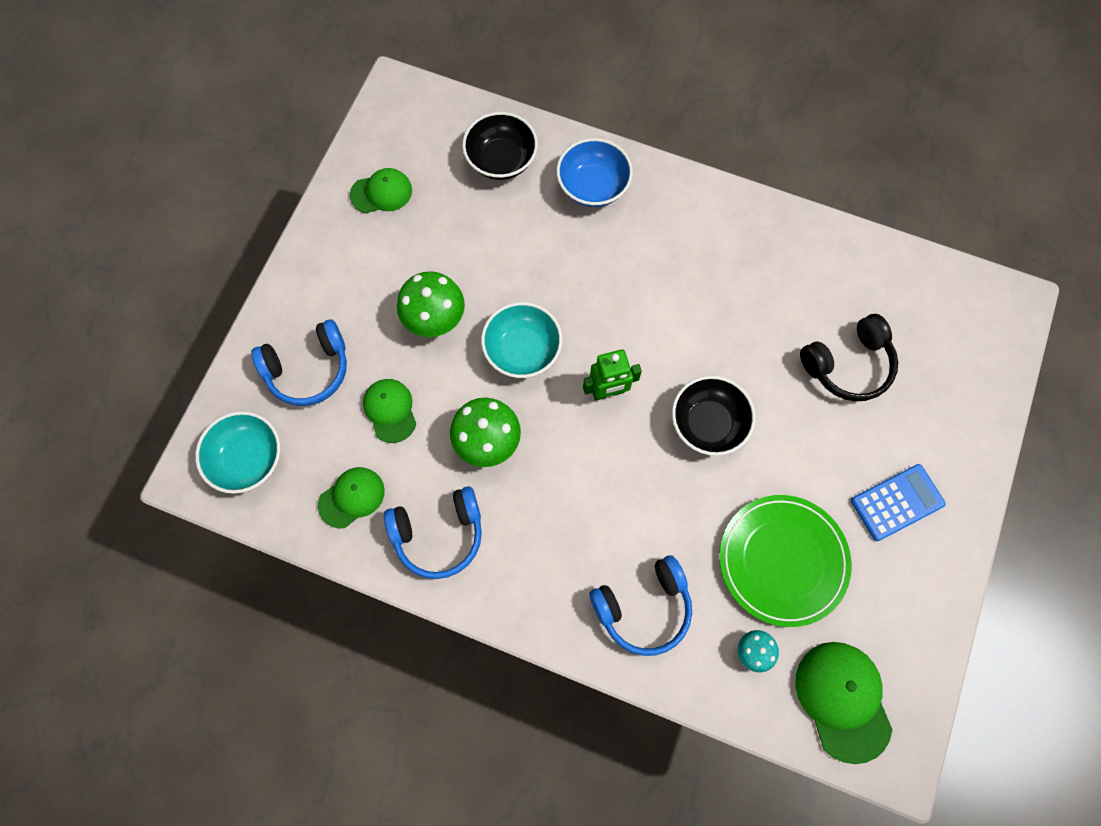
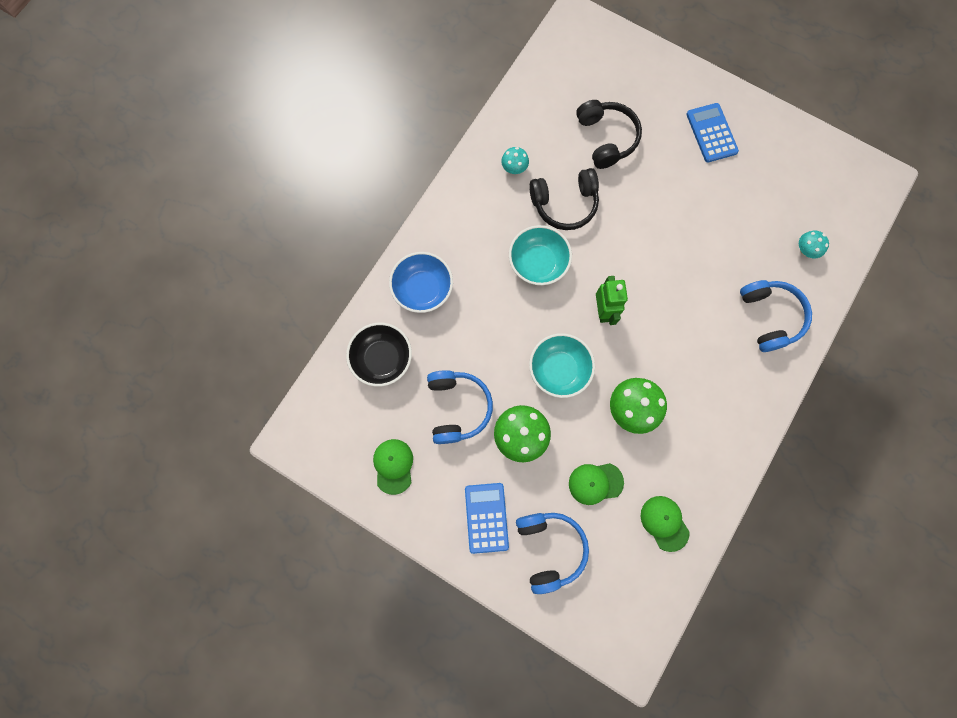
camera: 80 degrees left, 5 degrees up
turquoise bowl [195,411,281,494] -> turquoise bowl moved to [509,225,572,285]
blue headphones [384,486,482,579] -> blue headphones moved to [427,370,493,444]
black bowl [672,376,755,456] -> none
green plate [719,495,852,627] -> none
green cap [795,642,893,764] -> none
none -> blue calculator [465,483,509,554]
none -> turquoise mushroom [501,147,529,174]
none -> black headphones [529,168,599,230]

